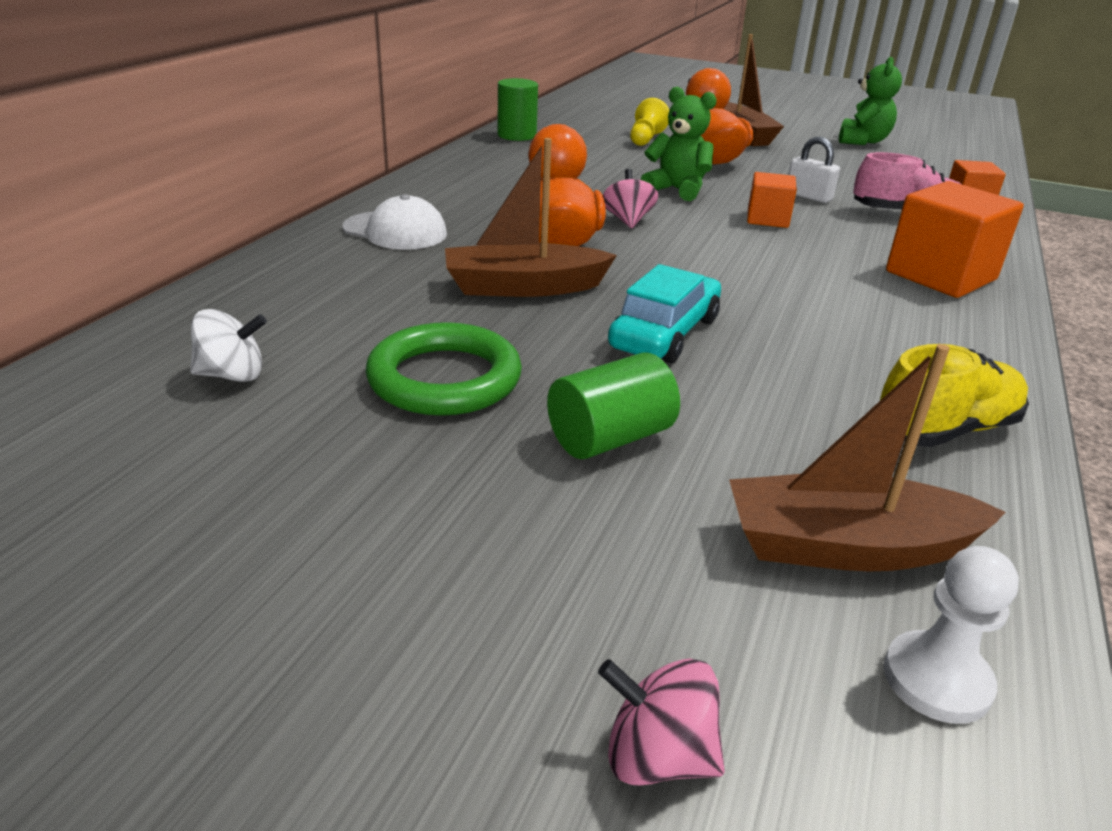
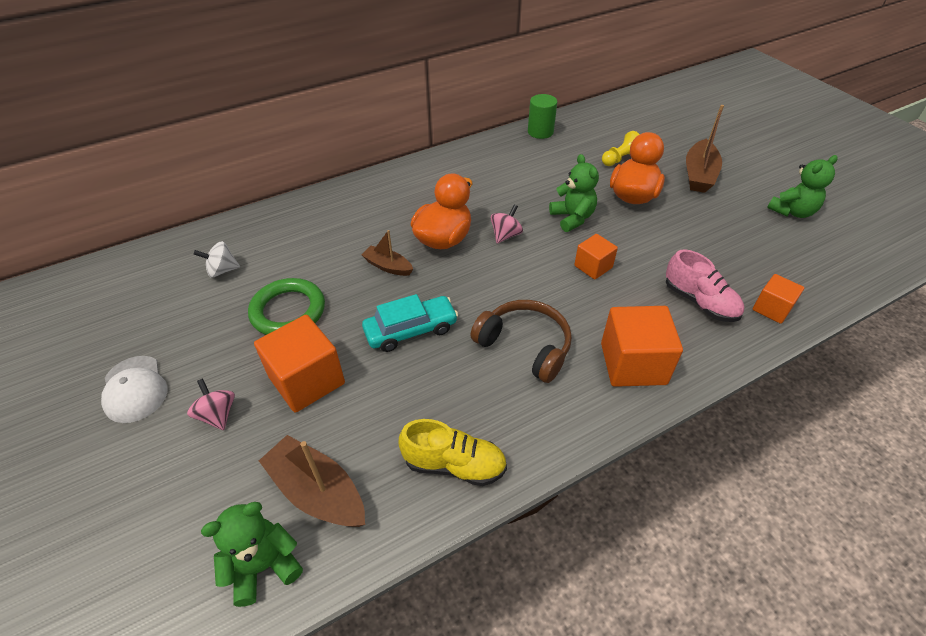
camera: 40 degrees right, 15 degrees up
white spinning top [190,309,267,382] -> white spinning top turned 135 degrees clockwise [194,241,240,277]
white cap [343,194,447,250] -> white cap moved to [101,356,167,423]
brown boat [445,138,617,297] -> brown boat [362,230,413,276], size x0.60
green cylinder [547,353,680,459] -> orange cube [254,315,345,413]
pink spinning top [598,658,725,785] -> pink spinning top moved to [187,378,235,430]
white padlock [788,137,840,203] -> none
white pawn [884,546,1019,724] -> green teddy bear [201,502,303,607]
none -> brown headphones [470,300,572,383]

